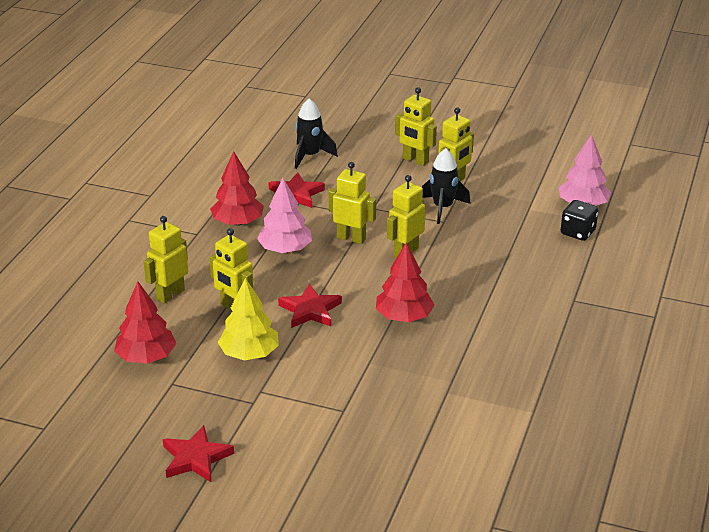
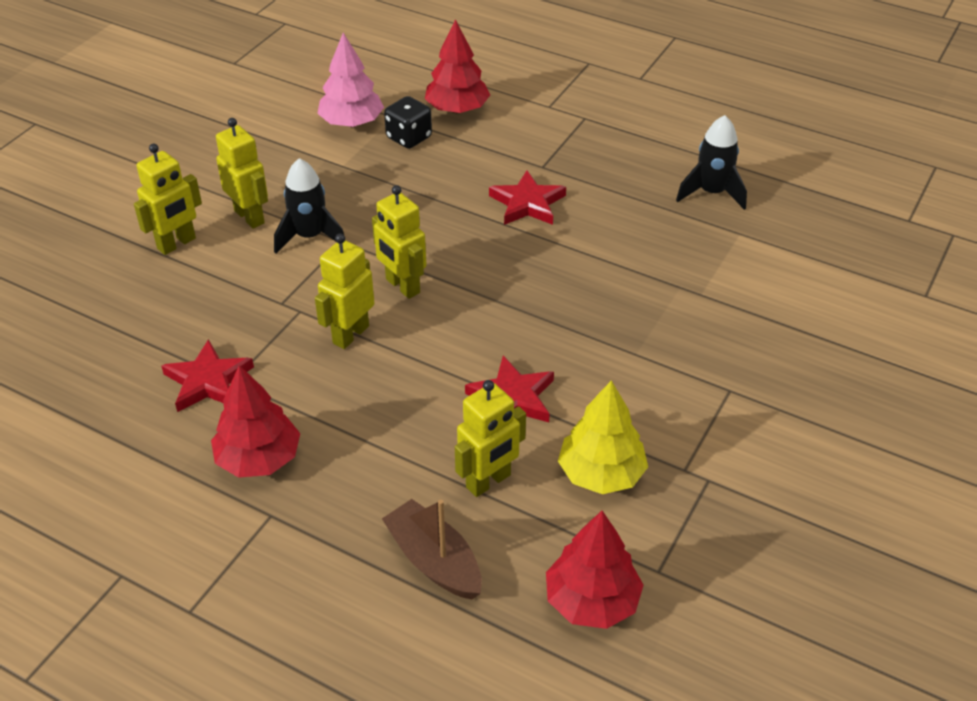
camera: 80 degrees left, 10 degrees up
yellow robot [144,216,188,304] -> brown boat [382,499,482,599]
red star [163,425,234,482] -> red star moved to [489,170,566,225]
pink tree [257,178,312,253] -> none
black rocket [295,99,338,169] -> black rocket moved to [676,115,747,210]
red tree [376,243,435,322] -> red tree moved to [425,19,490,113]

